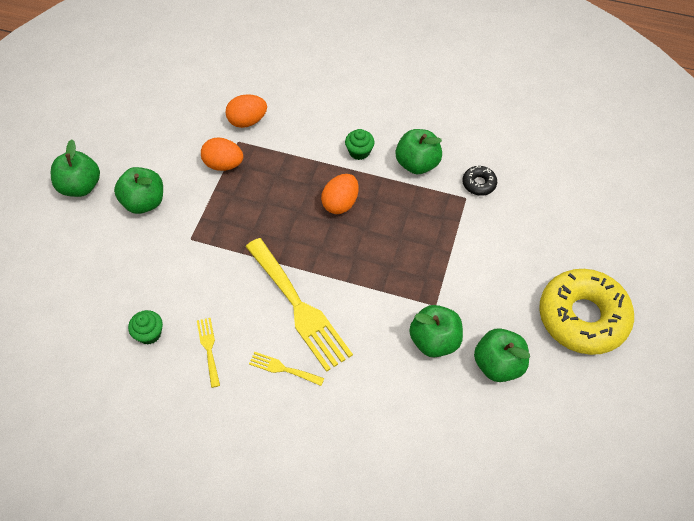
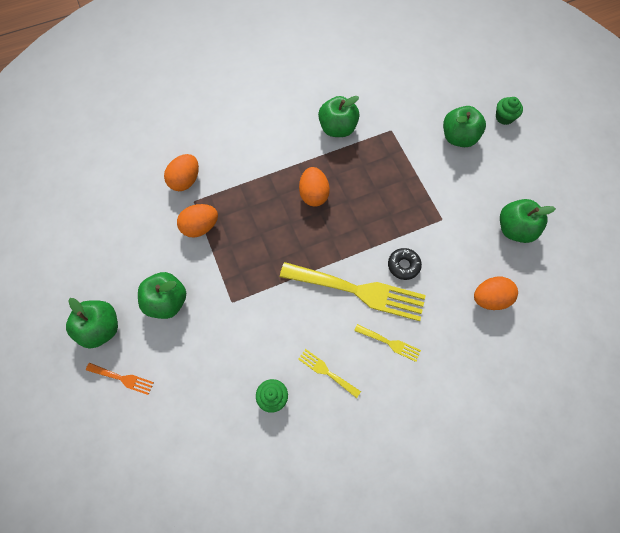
camera: 40 degrees left, 10 degrees up
yellow fork [249,352,324,386] -> yellow fork turned 135 degrees counterclockwise [354,324,421,362]
green cupcake [345,129,375,160] -> green cupcake moved to [496,97,523,125]
green apple [409,305,463,357] -> green apple moved to [443,106,486,147]
black donut [462,166,497,196] -> black donut moved to [388,248,422,280]
yellow donut [539,269,634,355] -> none
none -> orange fork [86,363,154,395]
none -> orange egg [474,277,518,310]

